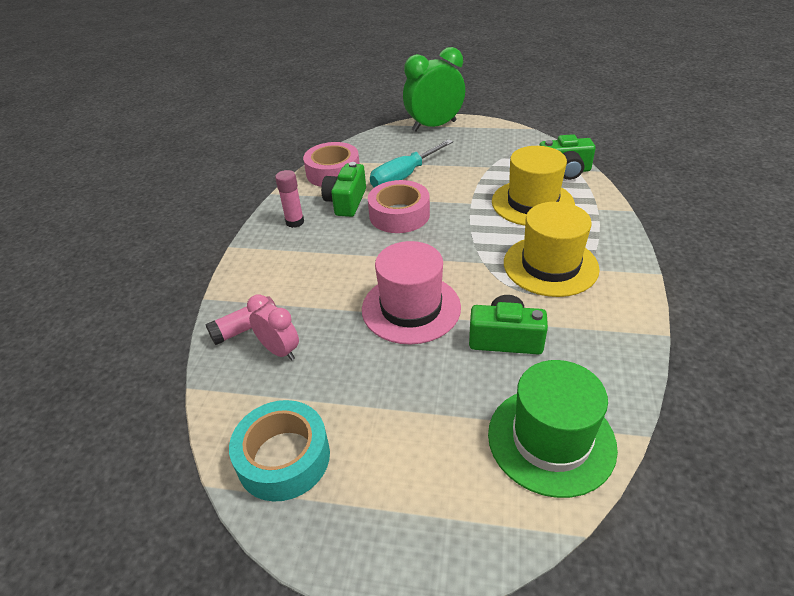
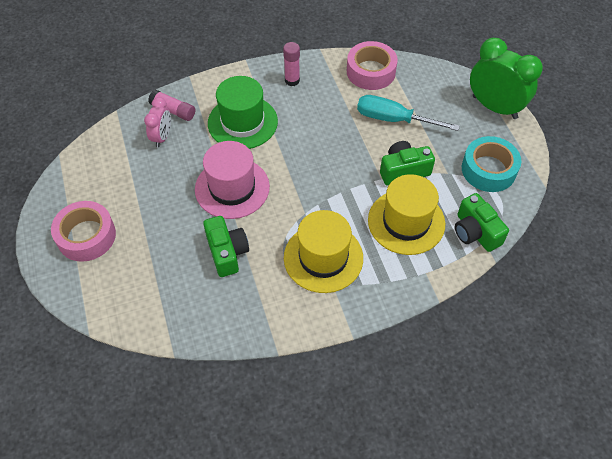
camera: 60 degrees right, 15 degrees up
turquoise tape [229,400,330,502] -> turquoise tape moved to [462,136,521,192]
green camera [321,162,366,217] -> green camera moved to [380,141,435,185]
pink tape [368,180,430,233] -> pink tape moved to [51,201,116,262]
green hat [488,360,618,498] -> green hat moved to [208,76,278,149]

